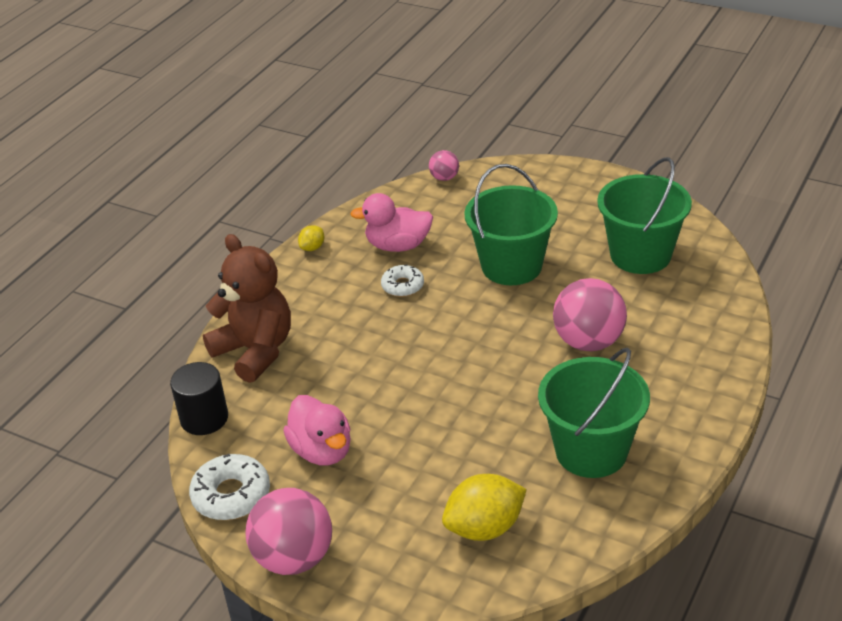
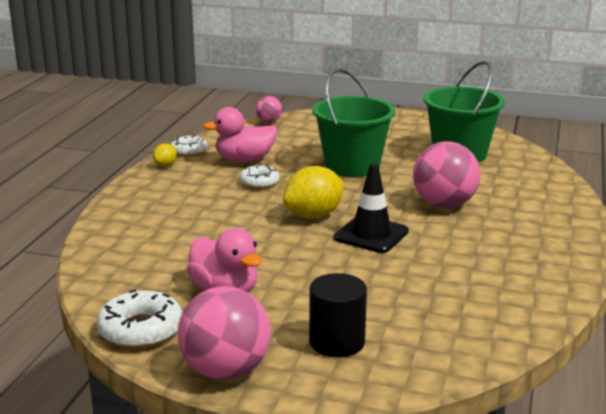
camera: 15 degrees left, 15 degrees down
black cylinder [170,362,228,435] -> black cylinder moved to [309,273,367,357]
brown teddy bear [203,234,291,383] -> none
yellow lemon [442,474,527,541] -> yellow lemon moved to [283,166,344,219]
green bucket [538,347,650,478] -> none
none -> white donut [171,135,207,157]
none -> black traffic cone [334,163,409,253]

